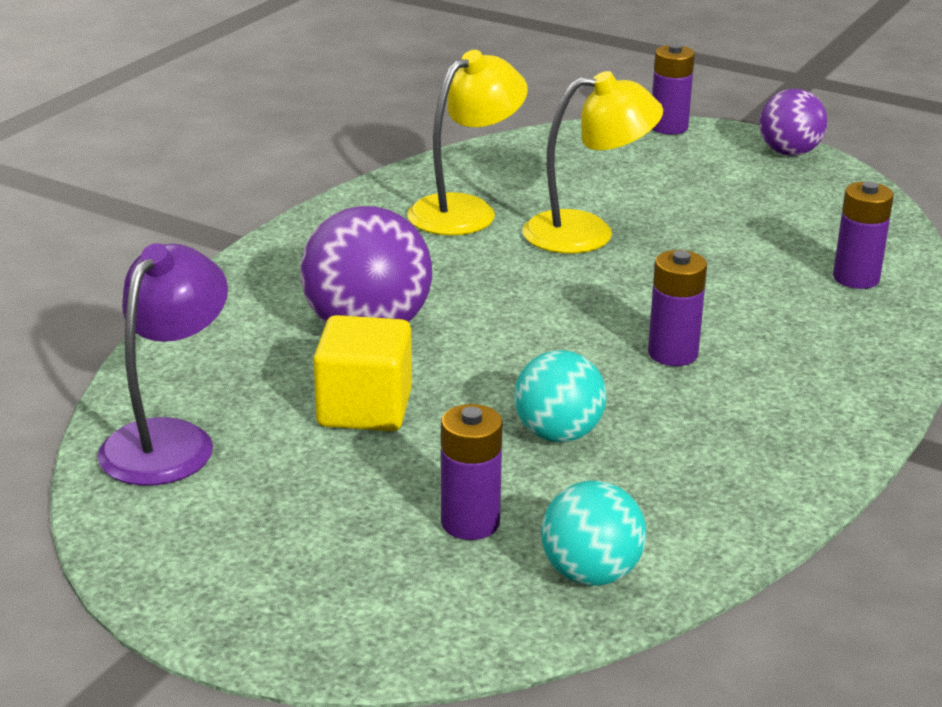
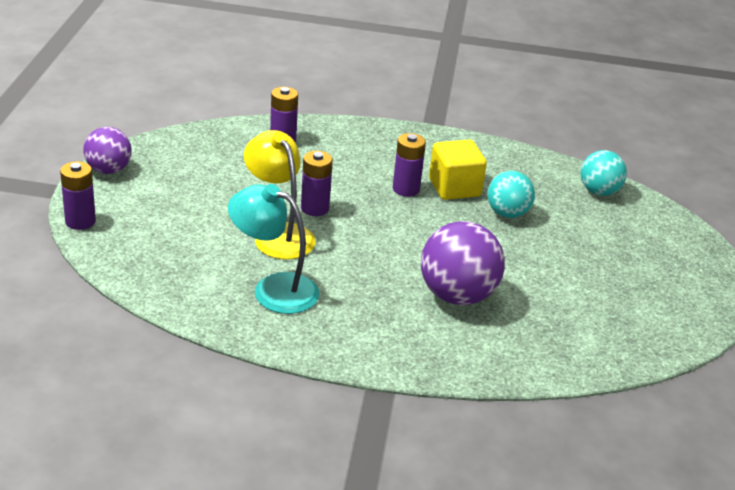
camera: 115 degrees left, 5 degrees up
purple lamp [98,243,228,486] -> none
yellow cube [313,315,412,431] -> yellow cube moved to [429,139,487,200]
yellow lamp [407,50,528,235] -> turquoise lamp [228,184,319,314]
purple battery [441,404,503,540] -> purple battery moved to [301,151,333,216]

